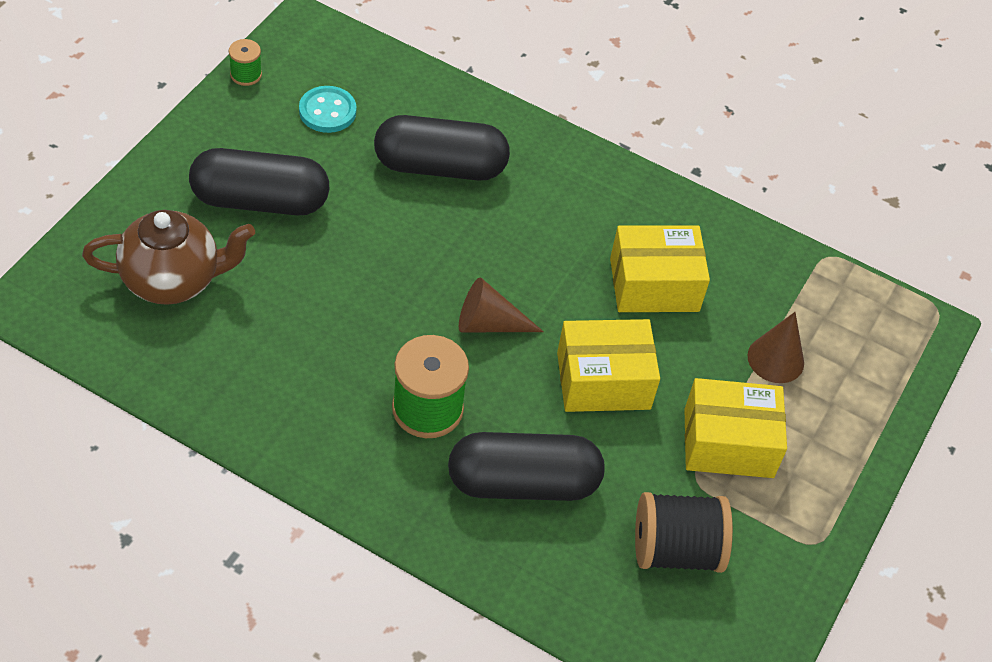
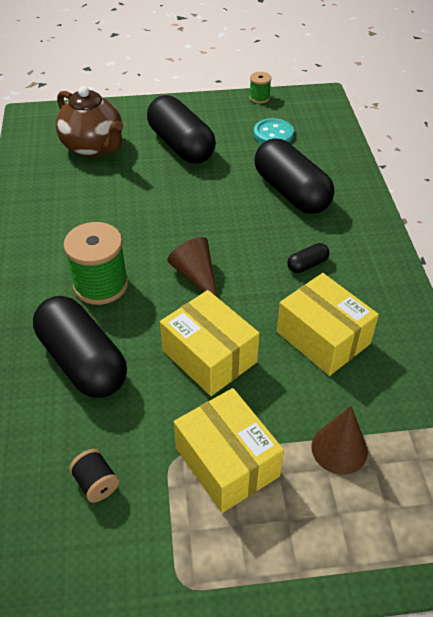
camera: 60 degrees right, 5 degrees down
black spool [635,492,733,573] -> black spool [69,449,119,503], size x0.51
none -> black capsule [287,243,330,273]

